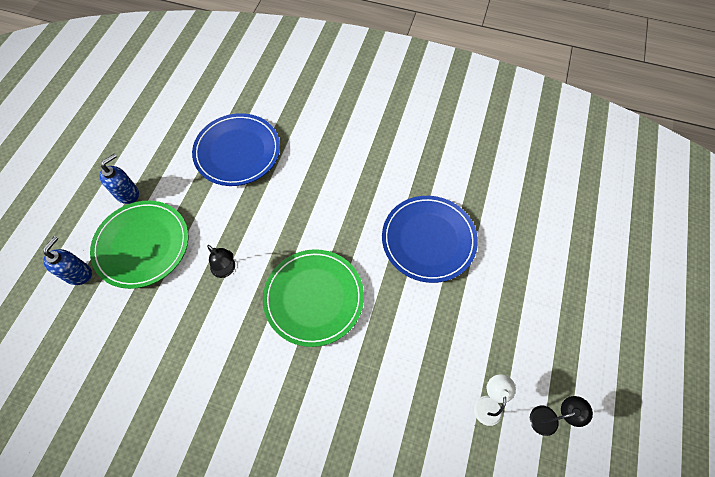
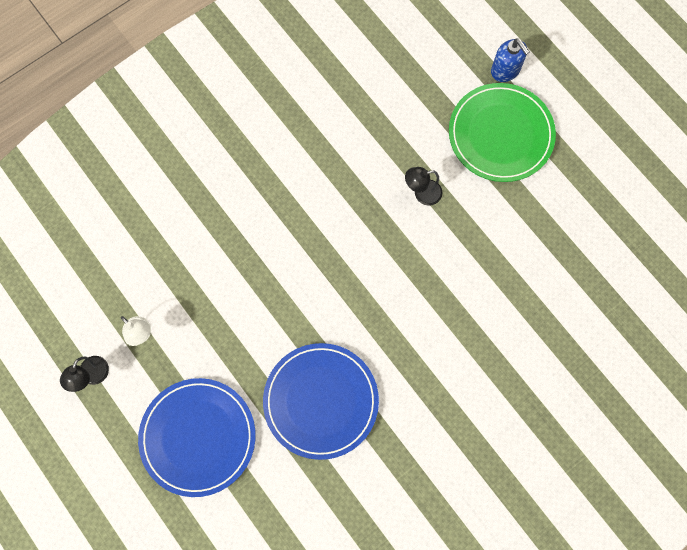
camera: 125 degrees right, 10 degrees up
blue soap dispenser [99,154,139,204] -> none
blue plate [192,113,280,186] -> blue plate moved to [138,378,256,497]
green plate [263,249,364,347] -> none

